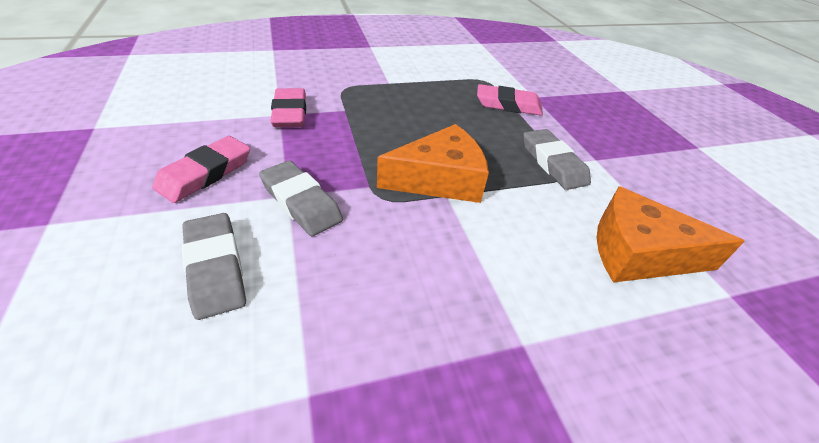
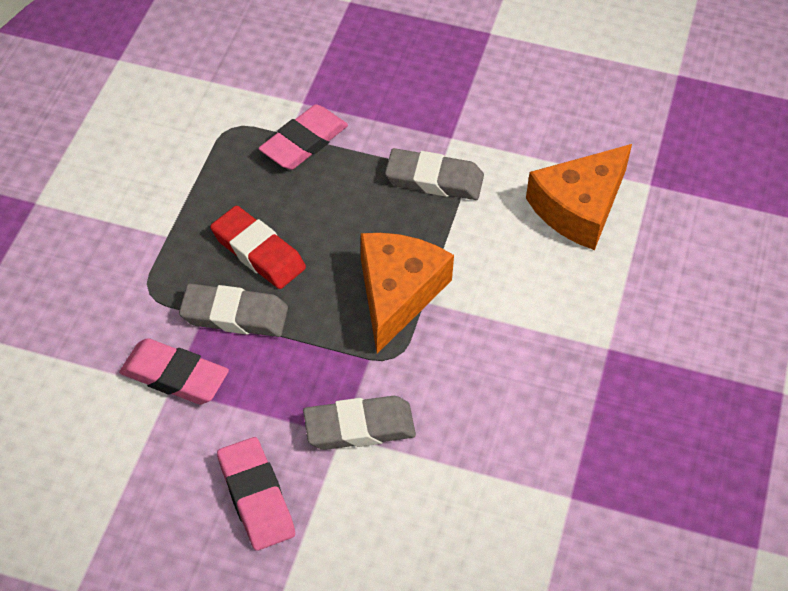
camera: 55 degrees left, 10 degrees up
grey eraser [182,213,246,320] -> grey eraser moved to [179,284,288,337]
none -> red eraser [210,206,306,289]

